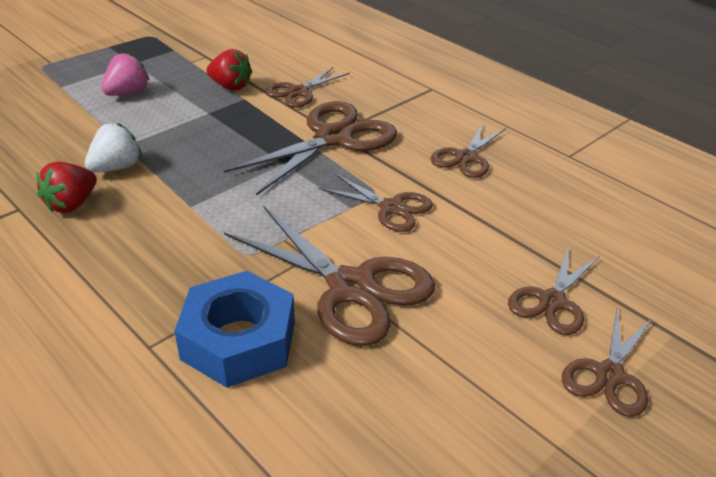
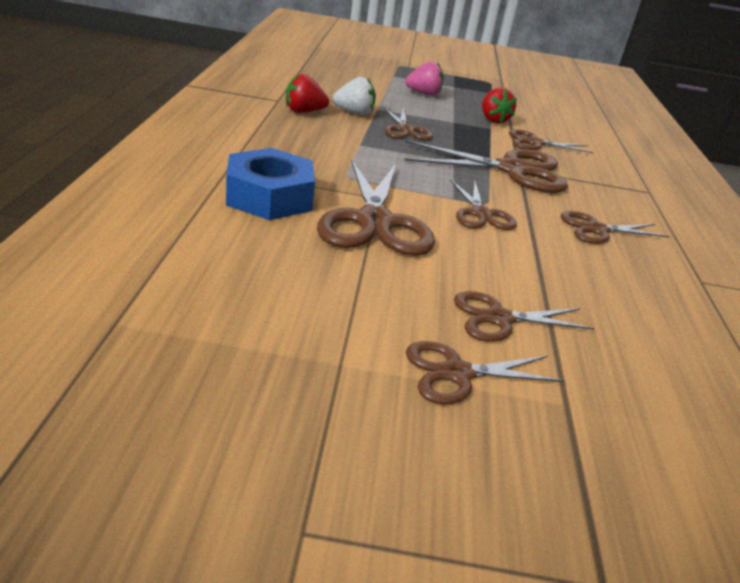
camera: 45 degrees right, 5 degrees down
none -> brown scissors [383,107,433,140]

